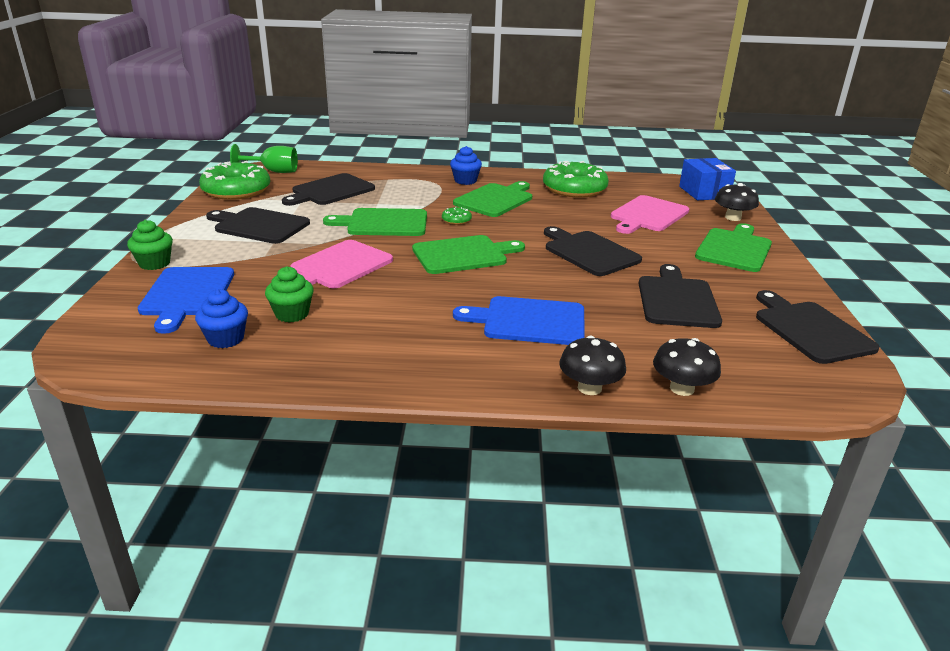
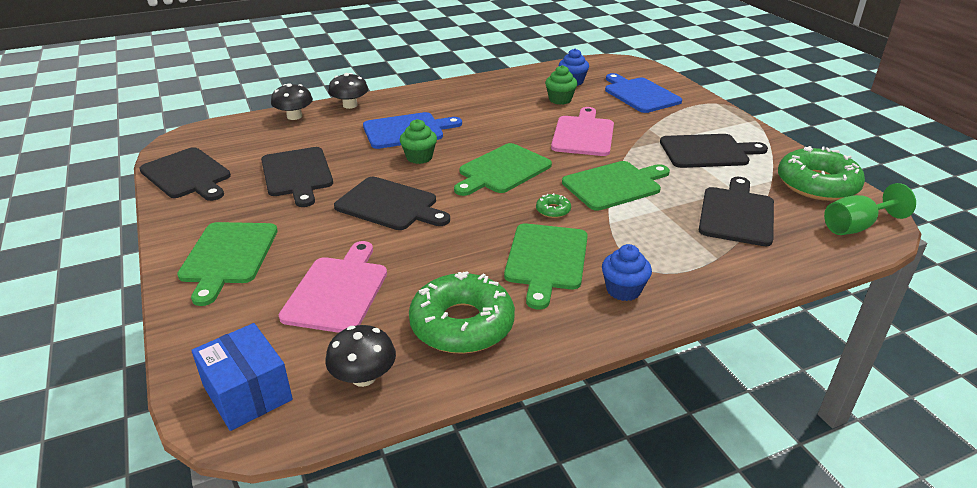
camera: 155 degrees right, 5 degrees up
green cupcake [127,220,173,270] -> green cupcake moved to [400,119,437,164]
black mushroom [715,183,759,221] -> black mushroom moved to [325,325,396,387]

